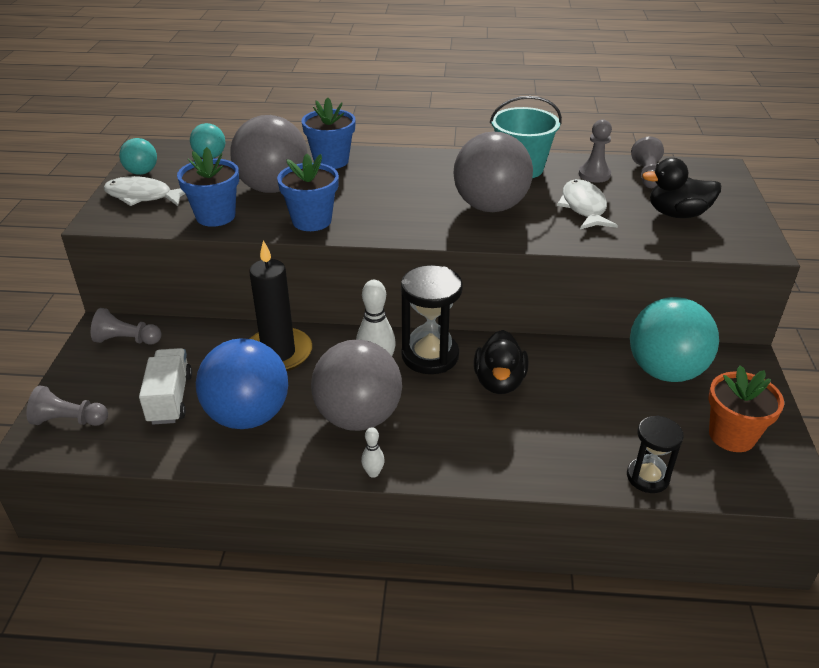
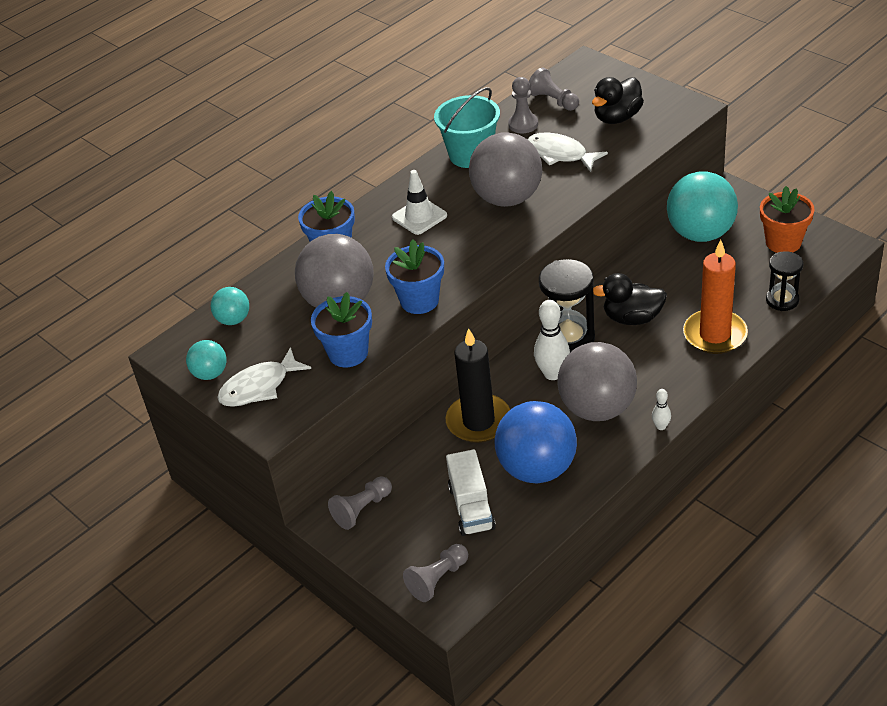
camera: 45 degrees left, 5 degrees up
white truck [139,348,192,424] -> white truck turned 135 degrees counterclockwise [446,449,496,536]
black duck [474,330,529,394] -> black duck turned 135 degrees clockwise [593,273,667,325]
none -> white traffic cone [392,170,447,235]
none -> orange candle [683,240,748,354]

